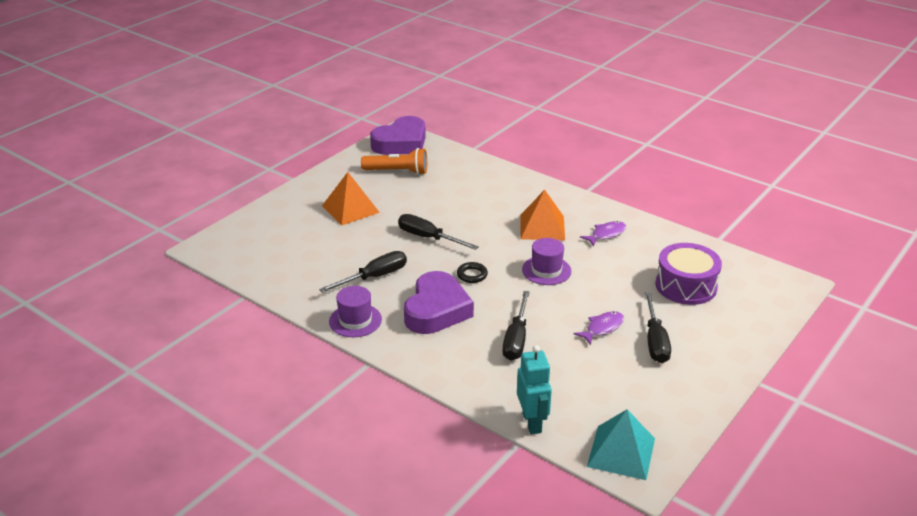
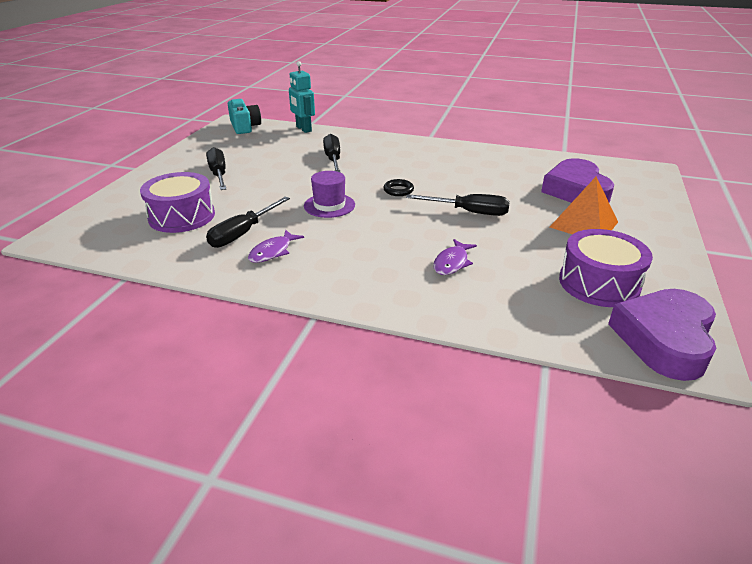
camera: 160 degrees right, 0 degrees up
black screwdriver [319,251,407,293] -> black screwdriver moved to [206,197,290,248]
purple hat [329,286,382,337] -> none
orange flashlight [361,148,427,175] -> purple drum [559,229,653,307]
purple heart [404,271,474,334] -> purple heart moved to [541,158,614,203]
orange pyramid [520,190,565,241] -> none
purple fish [574,311,624,345] -> purple fish moved to [433,239,477,275]
turquoise pyramid [587,409,655,480] -> turquoise camera [228,99,261,134]

